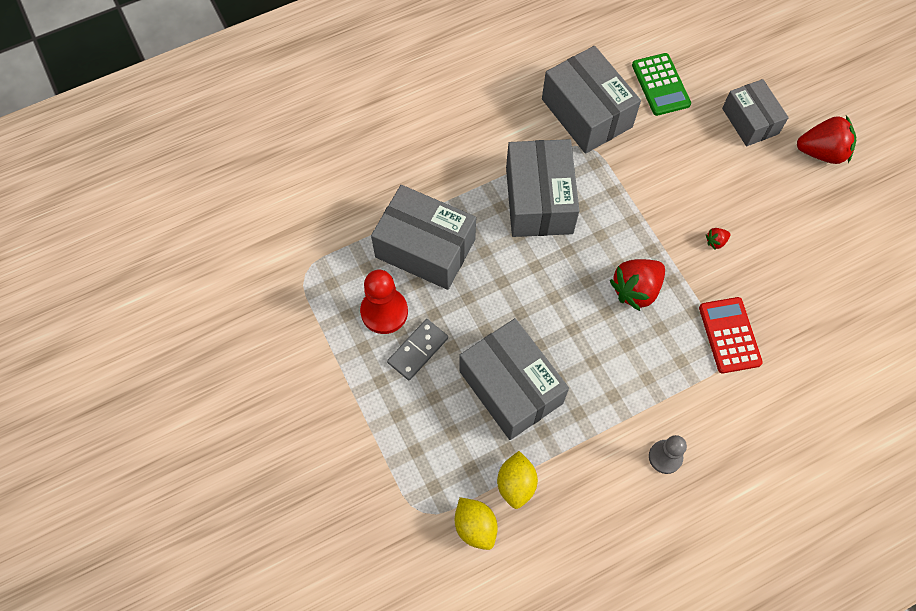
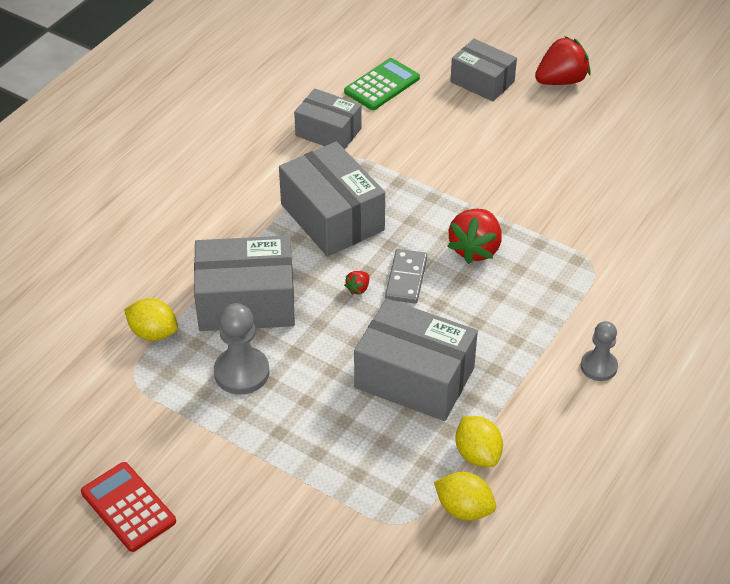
camera: 30 degrees left, 20 degrees down
red pawn [360,270,408,334] -> grey pawn [214,303,269,395]
grey domino [387,319,448,380] -> grey domino moved to [385,249,427,303]
grey box [542,46,641,154] -> grey box [294,89,361,149], size x0.64
green calculator [632,53,691,116] -> green calculator turned 90 degrees counterclockwise [344,58,420,110]
red calculator [699,297,763,373] -> red calculator moved to [81,462,176,552]
red strawberry [706,228,730,250] -> red strawberry moved to [344,271,369,295]
none -> yellow lemon [124,298,178,341]

